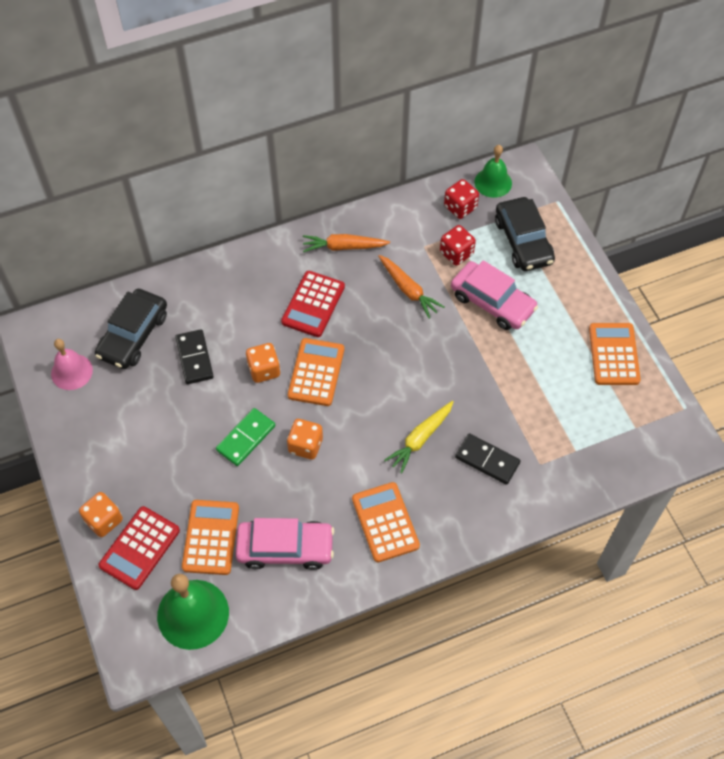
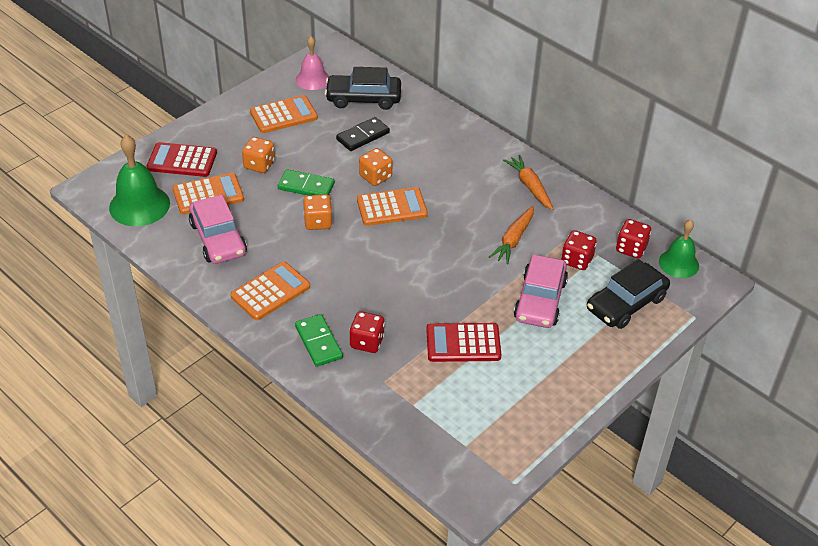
camera: 65 degrees right, 15 degrees down
orange dice [79,492,123,537] -> orange dice moved to [242,137,275,173]
red calculator [281,271,345,337] -> red calculator moved to [426,323,502,362]
yellow carrot [384,401,454,474] -> none
black domino [455,433,520,485] -> red dice [349,311,385,353]
orange calculator [589,323,641,385] -> orange calculator moved to [250,95,318,133]
none -> green domino [295,314,343,367]

